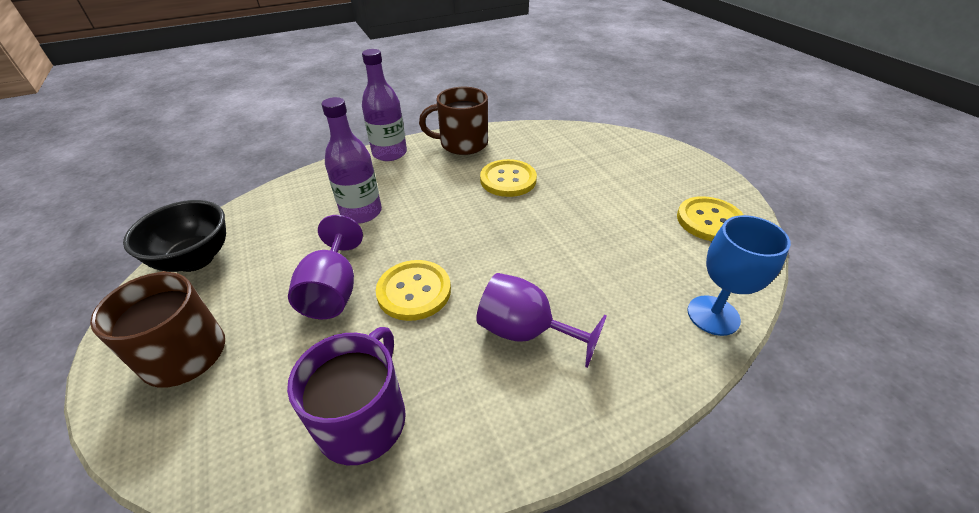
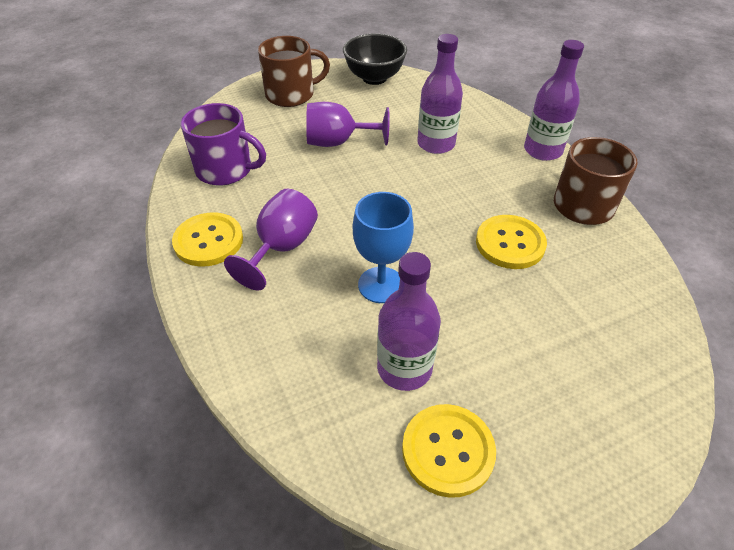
camera: 90 degrees right, 5 degrees up
yellow button [376,260,451,321] -> yellow button moved to [172,212,243,267]
blue goblet [687,215,791,336] -> blue goblet moved to [353,192,414,303]
none -> purple bottle [377,252,441,391]

